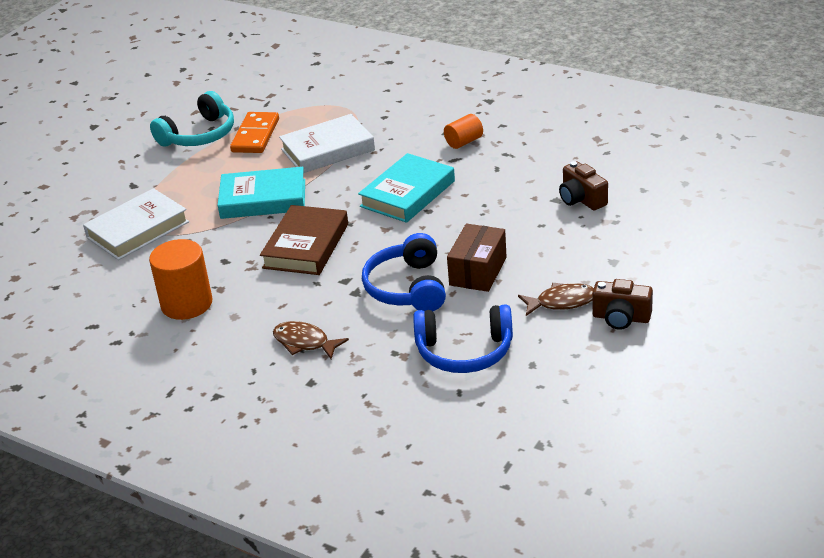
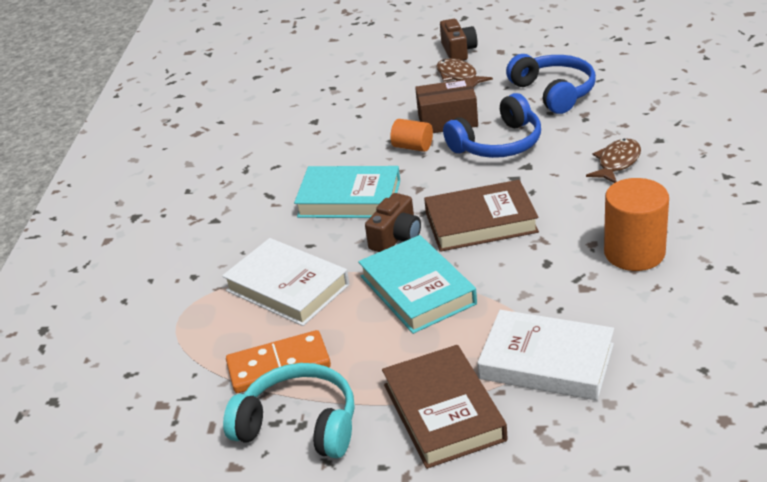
camera: 115 degrees left, 0 degrees up
brown fish [273,321,349,359] -> brown fish turned 150 degrees counterclockwise [586,139,641,183]
orange cylinder [444,114,483,149] -> orange cylinder moved to [390,119,433,152]
brown camera [559,161,608,210] -> brown camera moved to [365,193,421,252]
none -> brown book [382,345,508,469]

